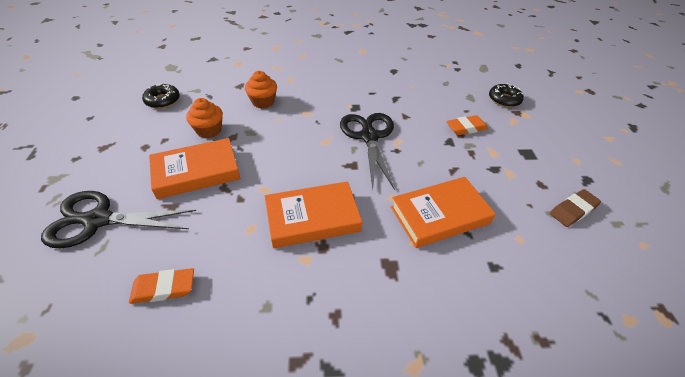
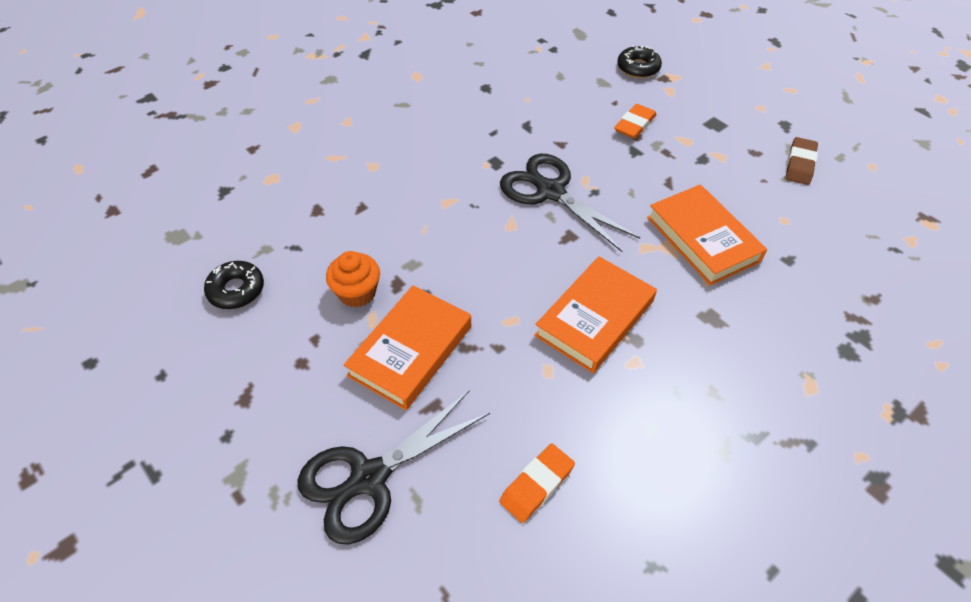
camera: 35 degrees left, 5 degrees up
orange cupcake [245,71,277,109] -> none
orange book [391,177,496,248] -> orange book turned 60 degrees counterclockwise [647,184,767,286]

